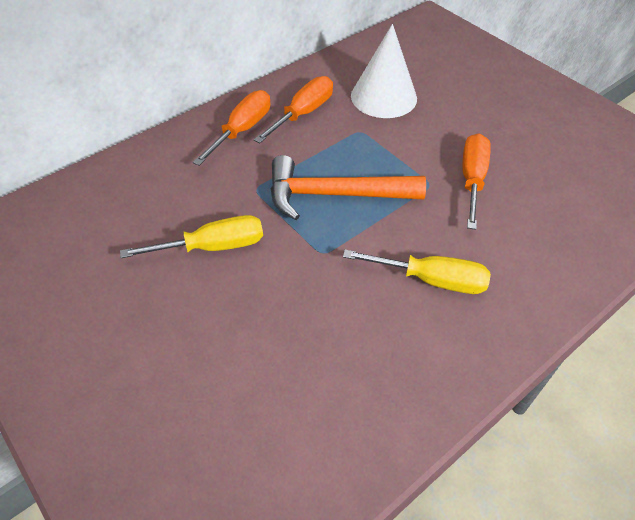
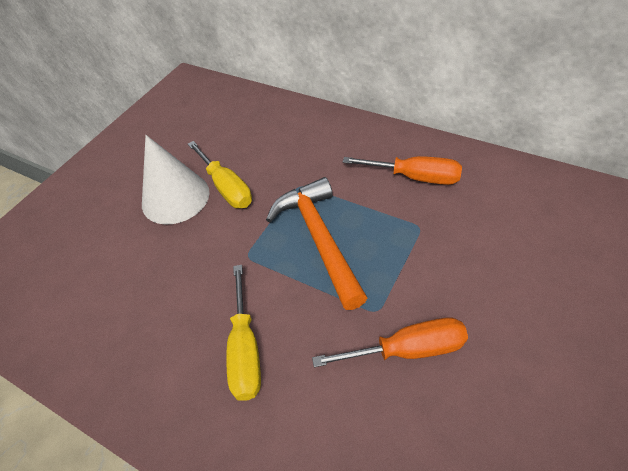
camera: 75 degrees right, 0 degrees up
orange screwdriver [193,90,270,166] -> none
white cone [351,24,417,118] -> white cone moved to [142,135,210,225]

